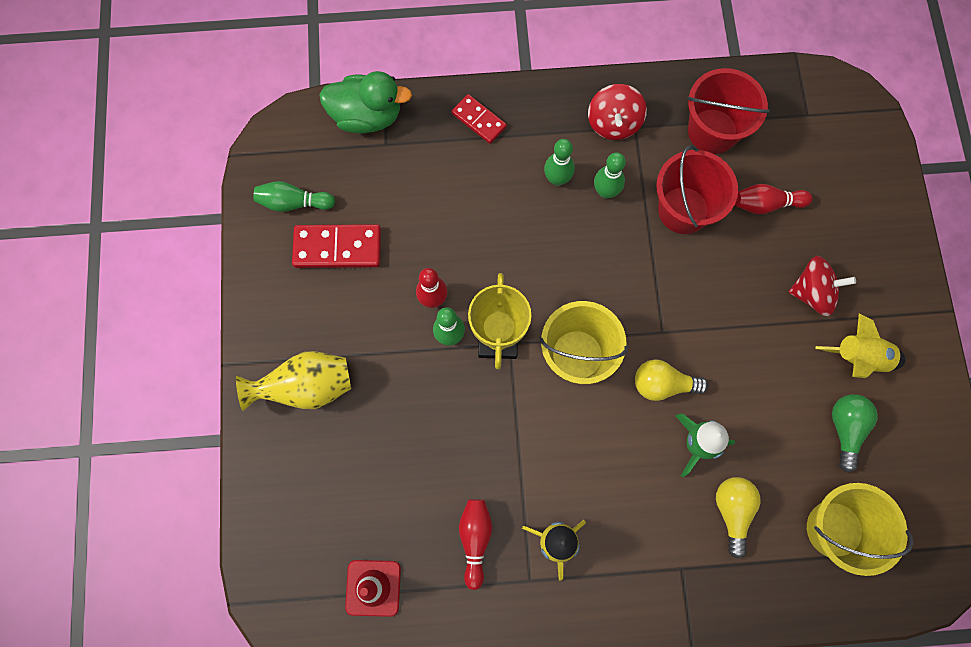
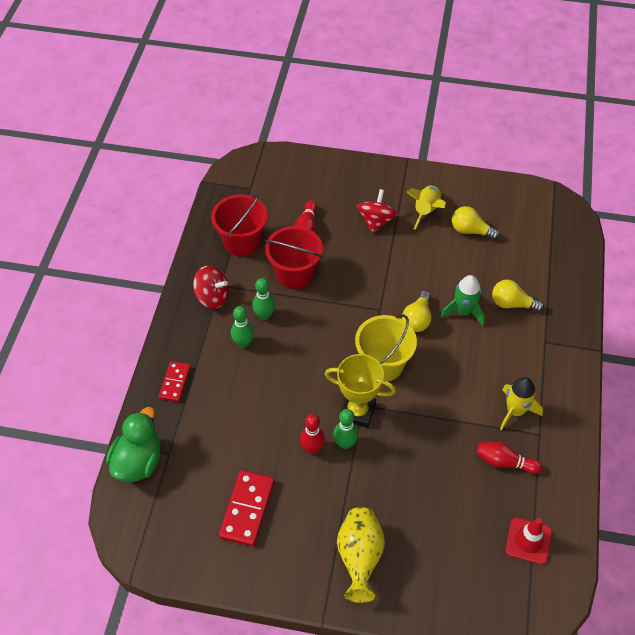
camera: 75 degrees left, 20 degrees down
green bowling pin [254,181,335,212] -> none
red domino [452,94,507,144] -> red domino turned 45 degrees counterclockwise [159,361,191,402]
yellow bucket [807,483,914,576] -> none
green light bulb [832,394,878,473] -> yellow light bulb [452,206,500,240]

